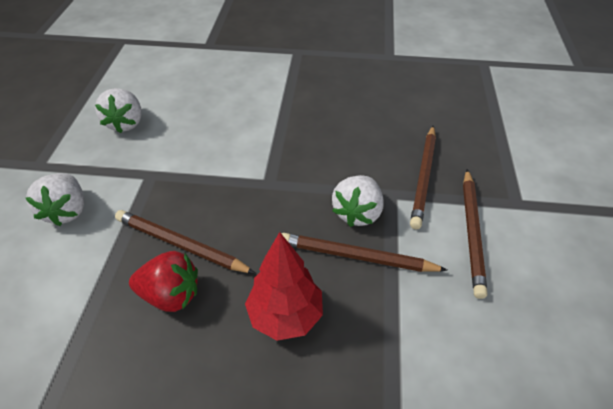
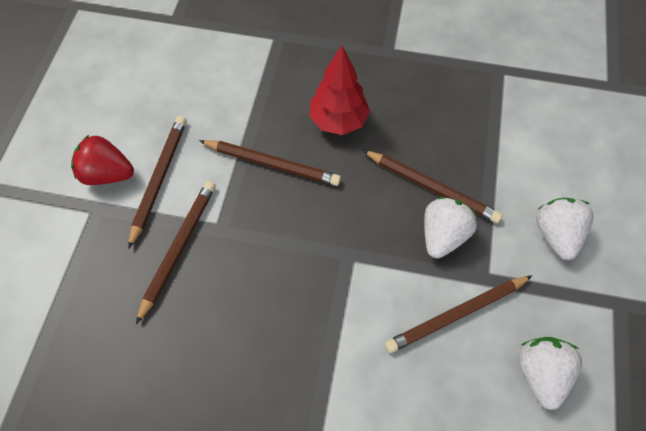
camera: 175 degrees left, 15 degrees up
red strawberry [129,251,198,312] -> red strawberry moved to [71,135,134,185]
white strawberry [332,175,384,227] -> white strawberry moved to [424,197,477,258]
none -> brown pencil [385,275,532,353]

